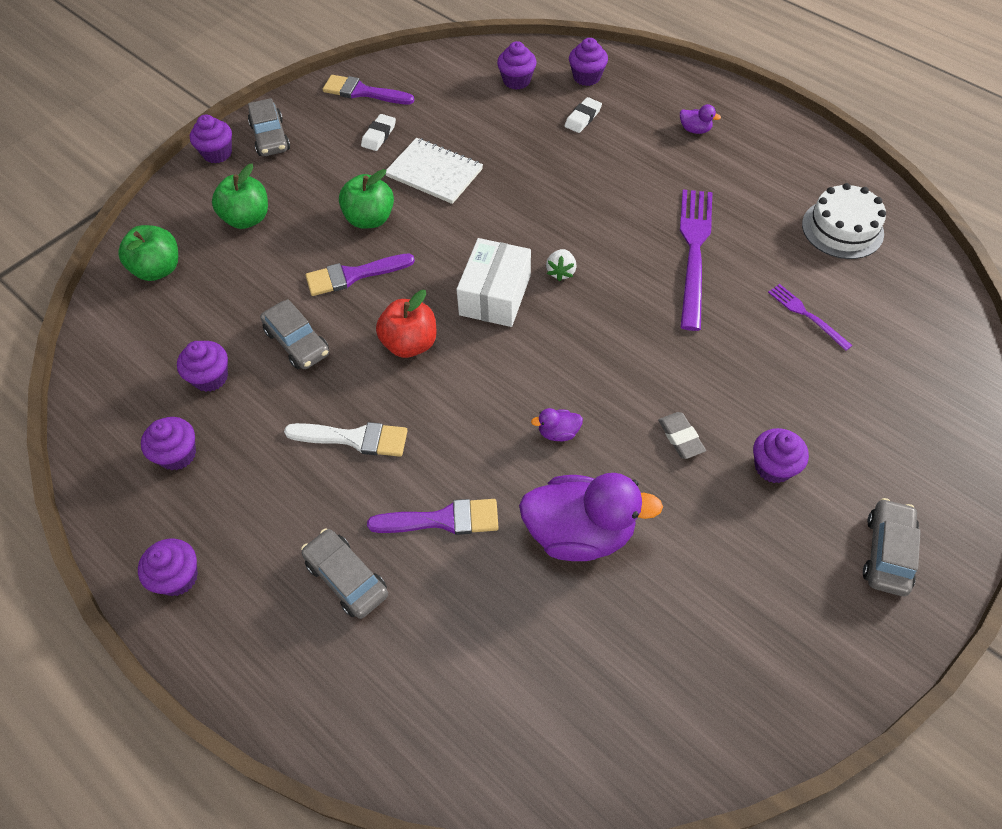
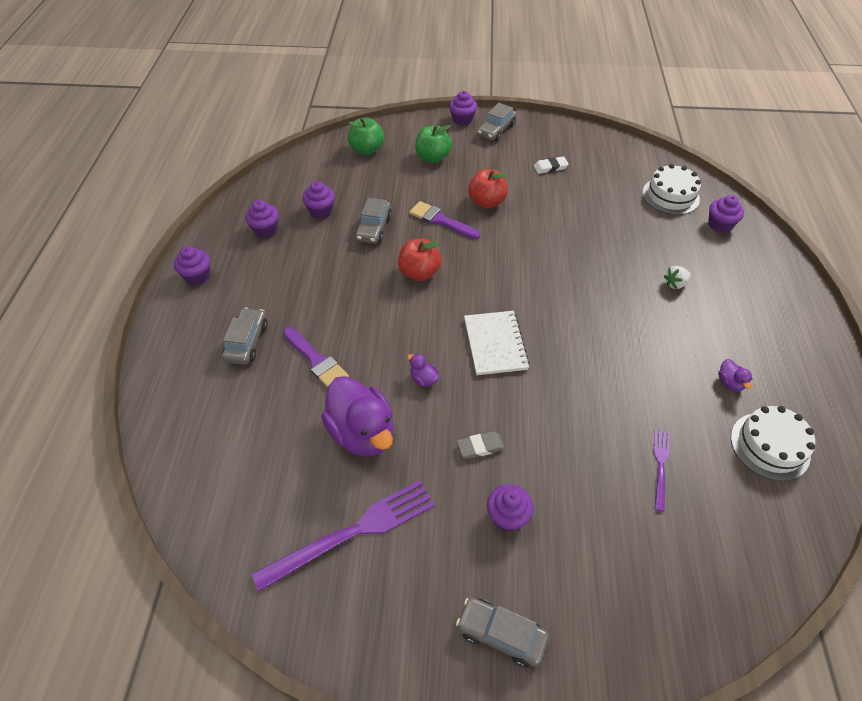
camera: 50 degrees right, 5 degrees down
white brush [284,422,408,457] -> none
purple brush [323,75,414,104] -> none
green apple [339,169,394,229] -> red apple [468,169,508,208]
white notebook [386,138,483,204] -> white notebook moved to [464,311,530,375]
white box [456,238,531,327] -> none
purple cupcake [497,41,537,90] -> white cake [642,164,701,215]
white strawberry [546,249,577,282] -> white strawberry moved to [664,266,691,289]
white eraser [565,97,602,133] -> none
grey eraser [658,412,706,459] -> grey eraser turned 45 degrees clockwise [457,431,505,459]
purple duck [680,104,721,134] -> purple duck moved to [718,359,752,391]
purple fork [680,190,713,331] -> purple fork moved to [252,480,435,591]
grey car [863,498,921,596] -> grey car turned 135 degrees counterclockwise [456,597,549,668]

